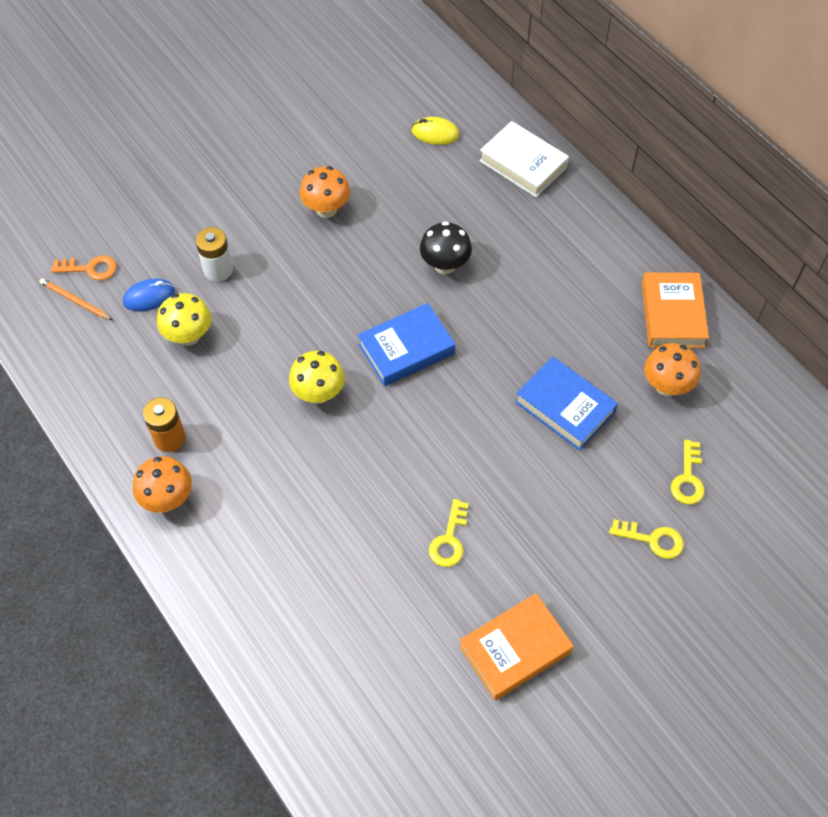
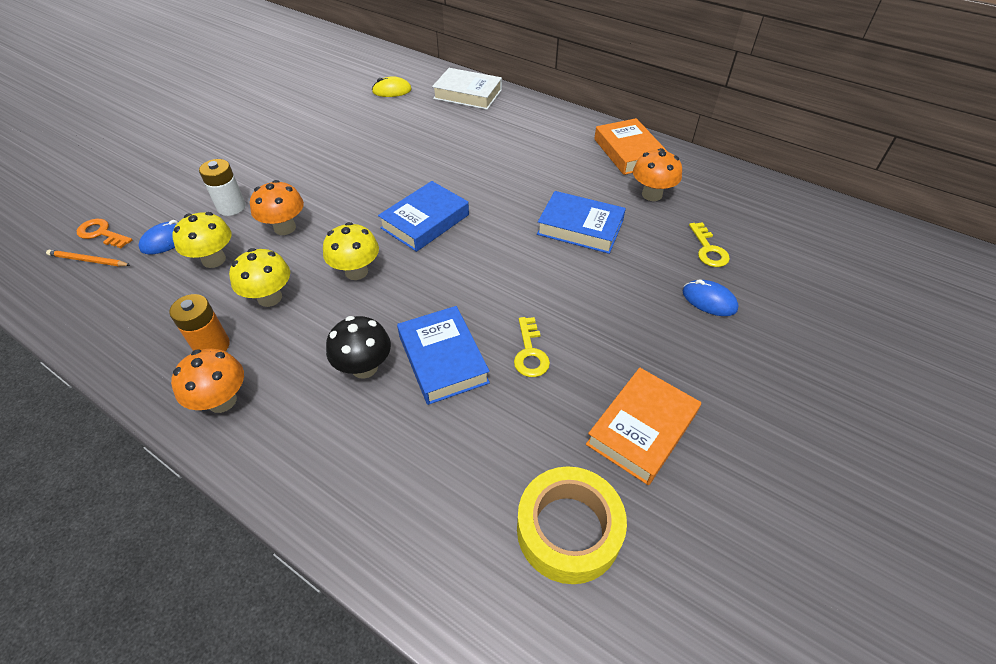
camera: 20 degrees left, 10 degrees down
orange key [51,255,117,280] -> orange key turned 135 degrees counterclockwise [77,219,132,248]
orange mushroom [300,166,350,218] -> orange mushroom moved to [250,180,304,235]
black mushroom [420,221,472,274] -> black mushroom moved to [326,316,391,379]
yellow key [609,519,684,559] -> blue mouse [683,279,739,316]
none -> yellow mushroom [229,248,290,307]
none -> blue book [397,306,490,405]
none -> yellow tape [517,466,627,584]

